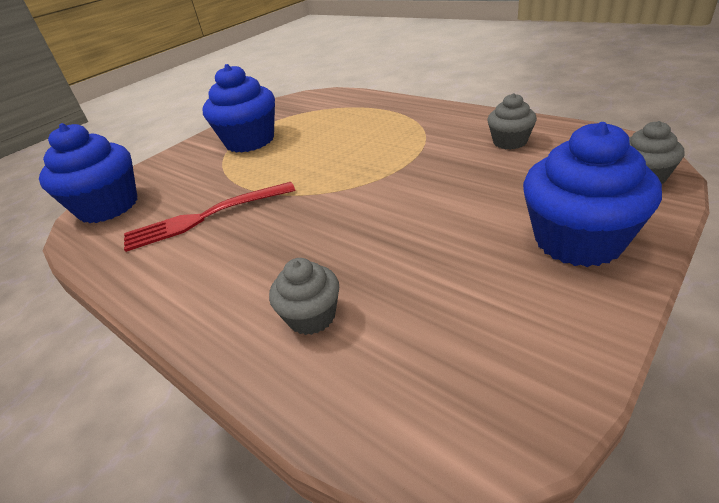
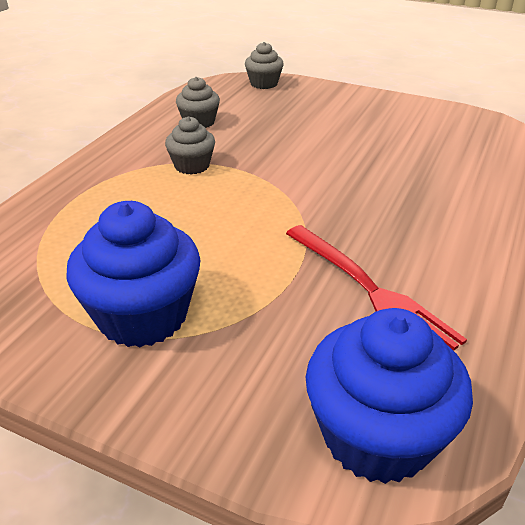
camera: 110 degrees left, 0 degrees up
grey cupcake [269,258,339,335] -> grey cupcake moved to [165,116,215,175]
blue cupcake [523,122,662,267] -> none

